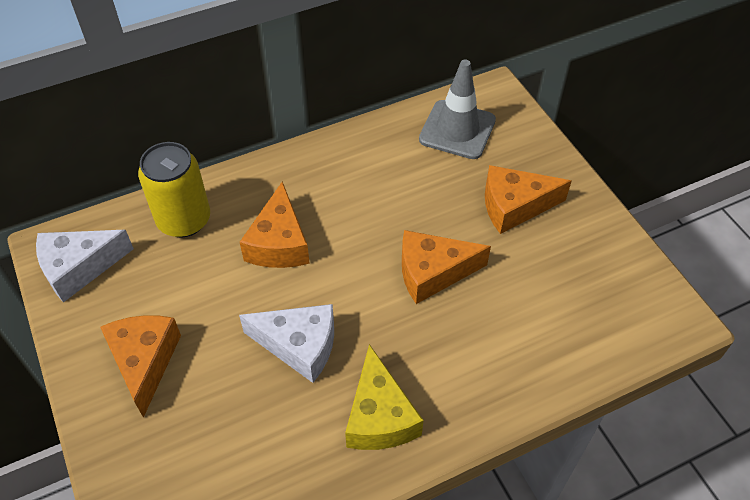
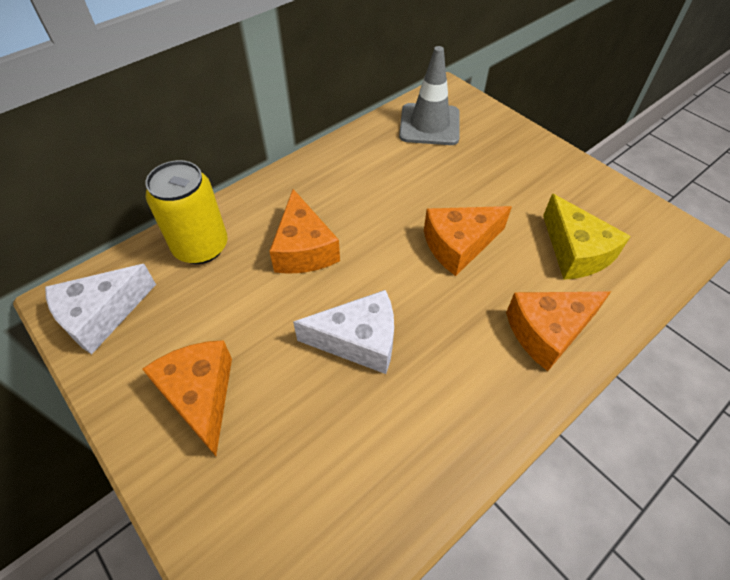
camera: 15 degrees left, 0 degrees up
yellow cheese [345,344,424,450] -> yellow cheese moved to [543,194,631,280]
orange cheese [485,165,572,234] -> orange cheese moved to [506,291,611,371]

